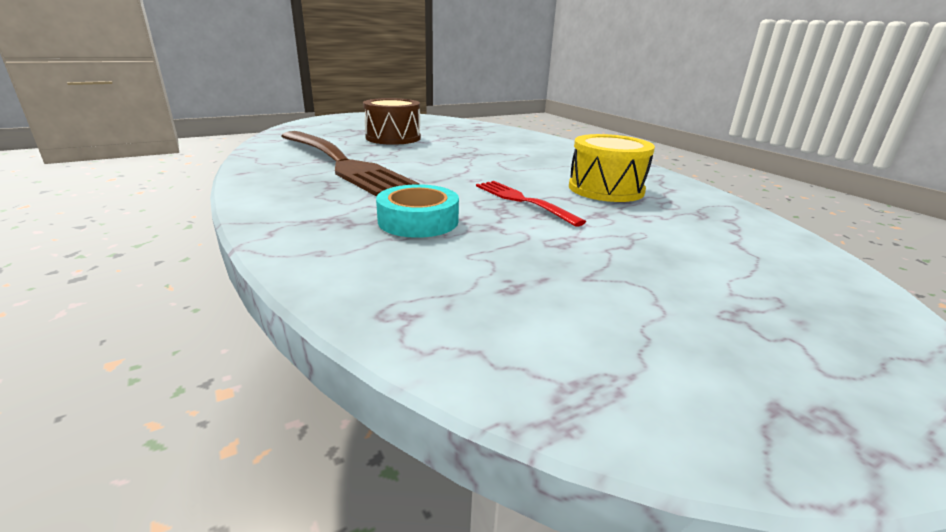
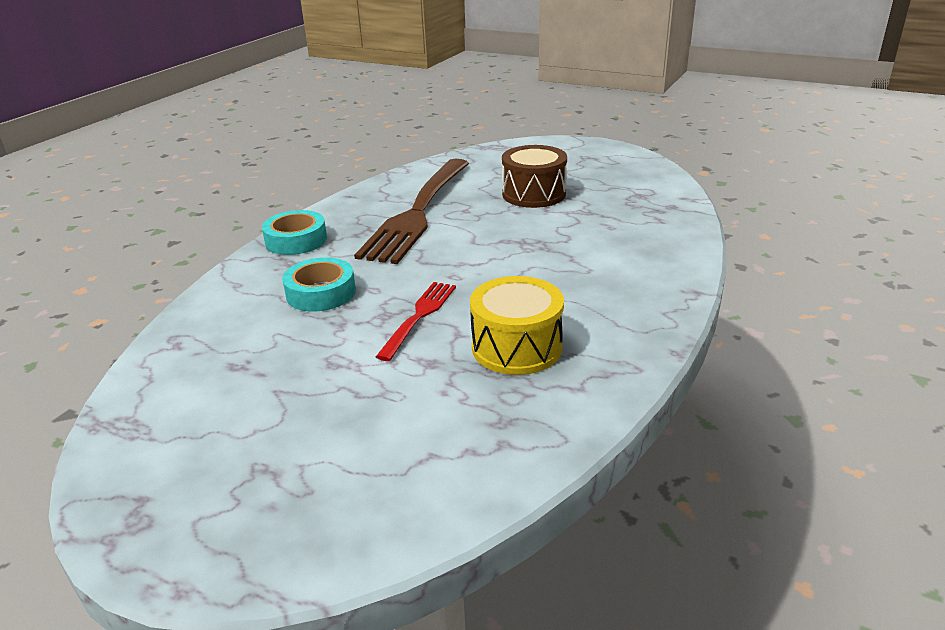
camera: 60 degrees right, 5 degrees up
none -> turquoise tape [262,210,327,255]

